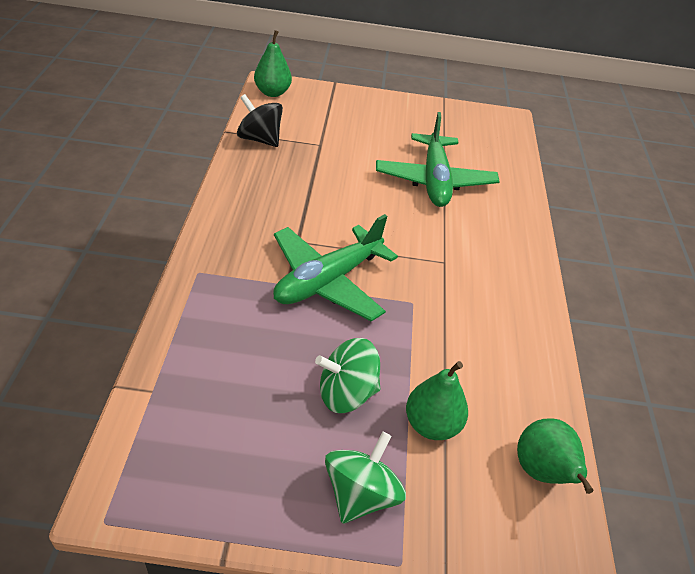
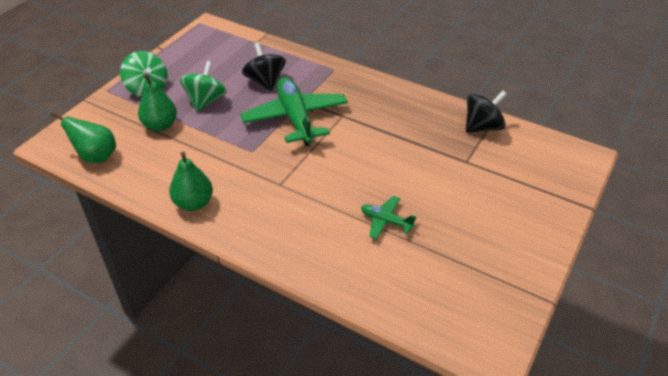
camera: 120 degrees right, 0 degrees up
green pear [254,30,292,97] -> green pear moved to [169,152,213,211]
green plane [376,112,500,207] -> green plane [361,196,416,239], size x0.48
none -> black spinning top [242,43,286,91]

